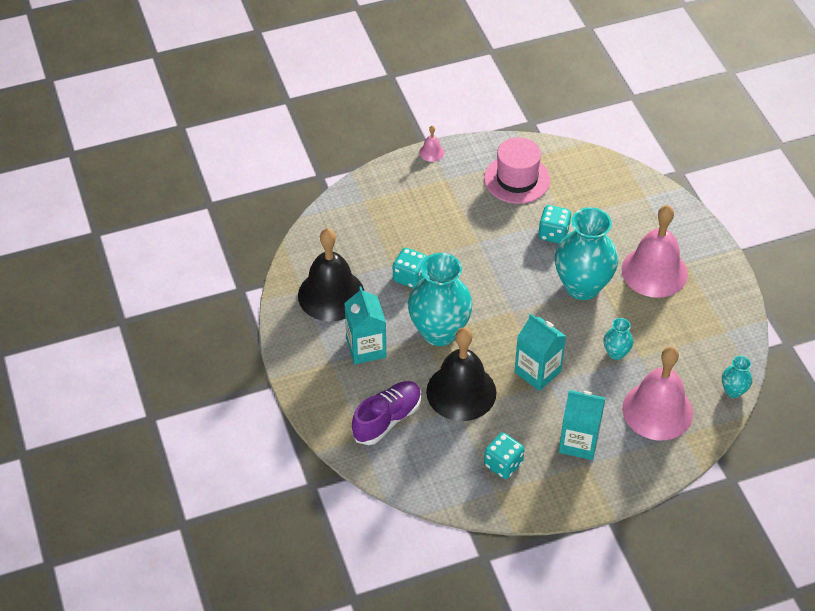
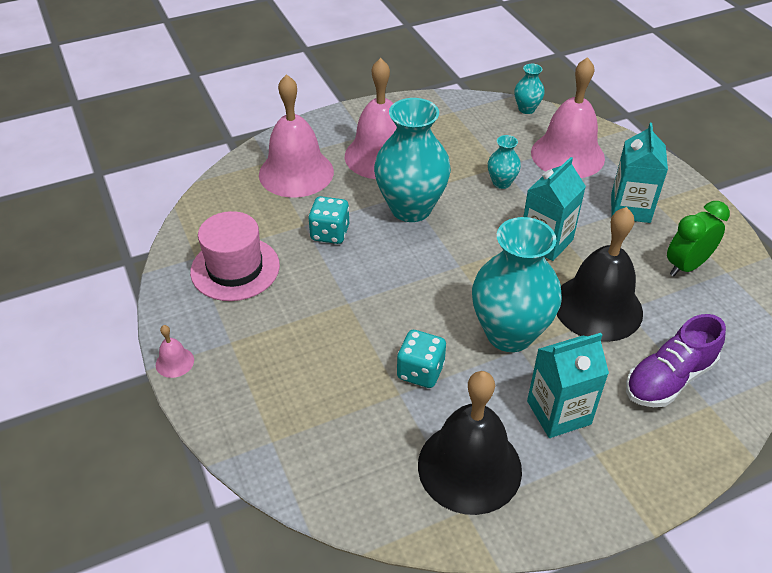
camera: 95 degrees left, 5 degrees down
purple shoe [351,381,421,445] -> purple shoe turned 75 degrees counterclockwise [626,314,726,407]
turquoise dice [484,433,525,479] -> green clock [667,201,730,276]
none -> pink bell [259,74,334,198]

